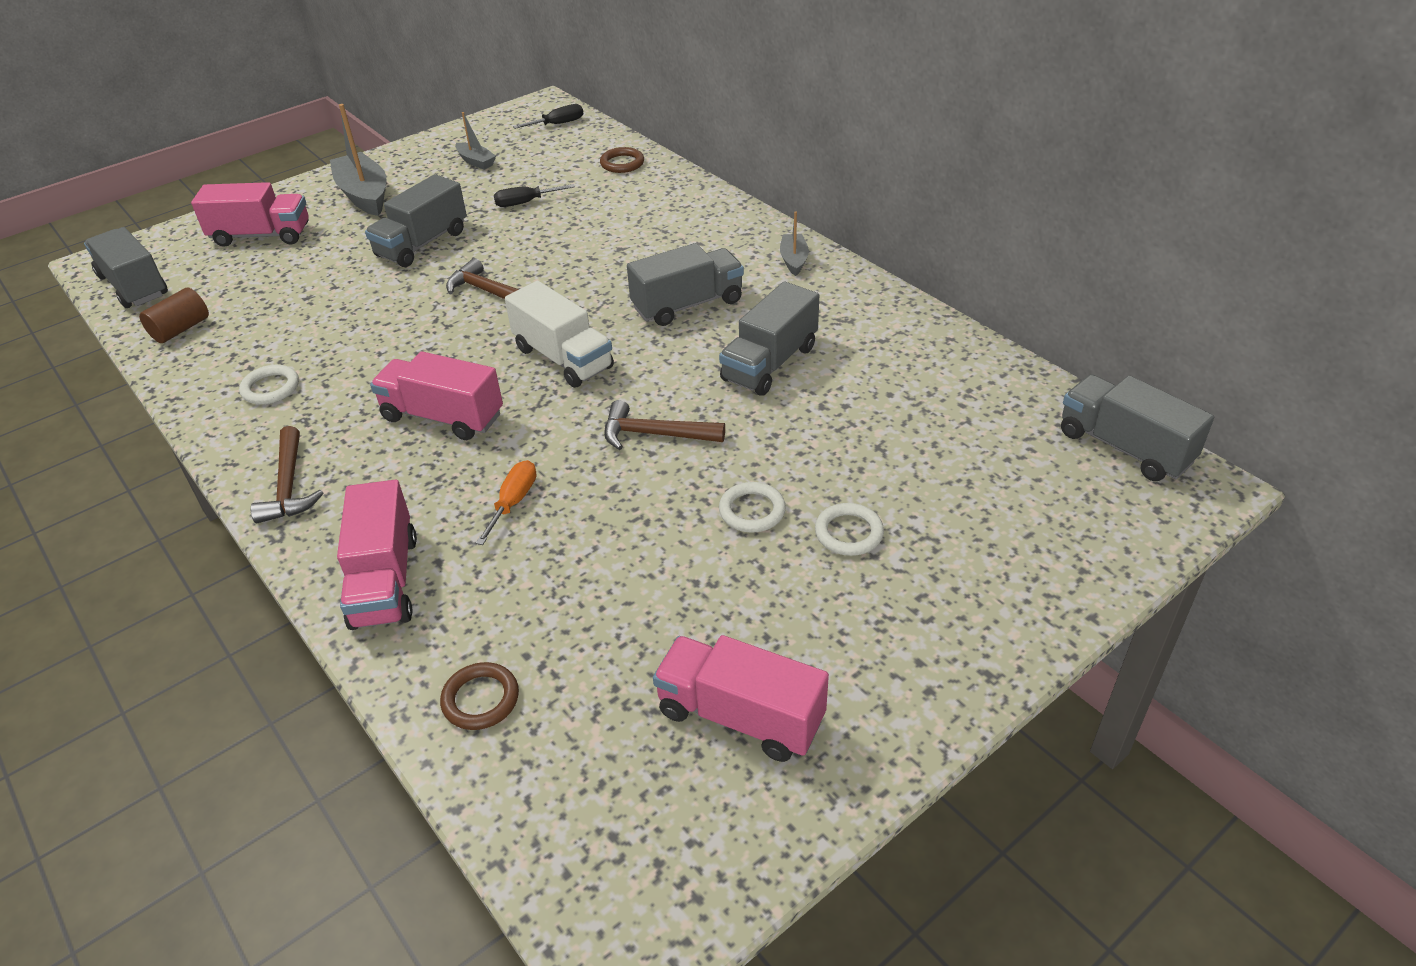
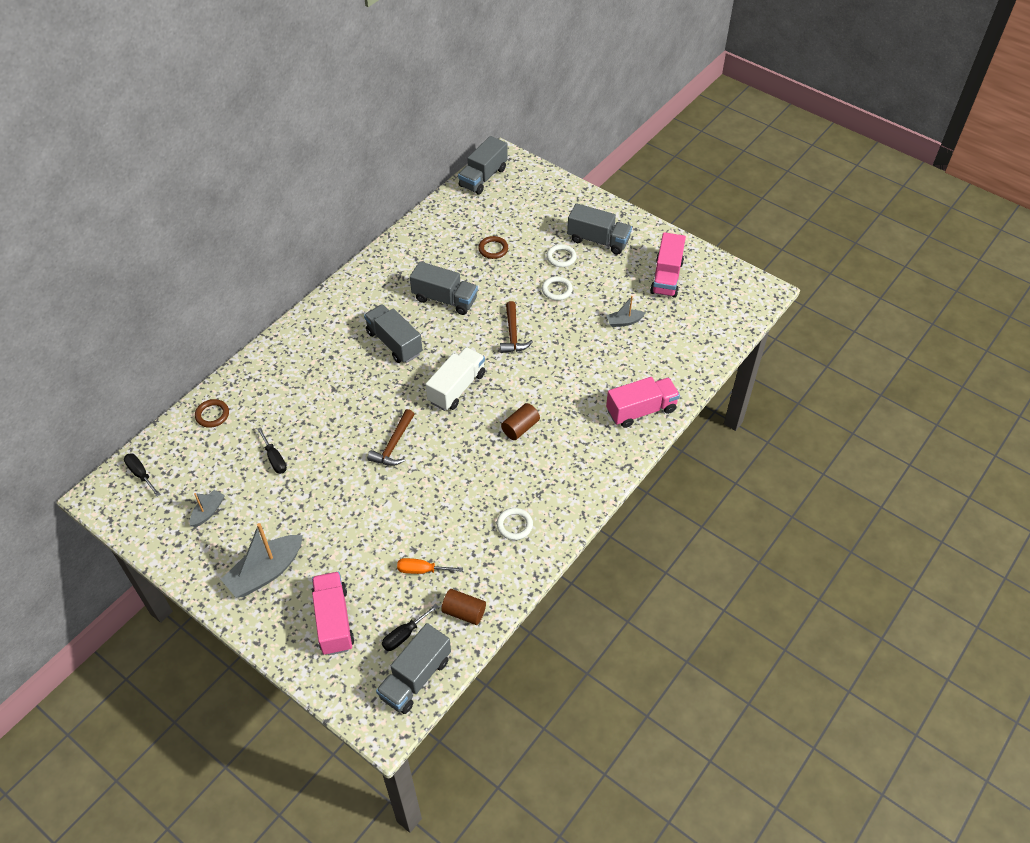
camera: 105 degrees left, 10 degrees up
brown hammer [251,426,323,523] -> none
grey truck [365,174,467,267] -> grey truck moved to [567,203,632,255]
pink truck [370,351,503,440] -> brown cylinder [501,403,540,440]
brown ring [440,662,519,730] -> brown ring moved to [478,236,508,259]
orange screwdriver [476,460,536,545] -> orange screwdriver moved to [397,558,463,574]
grey boat [780,211,809,276] -> grey boat moved to [606,296,645,327]
none -> black screwdriver [382,604,438,651]

